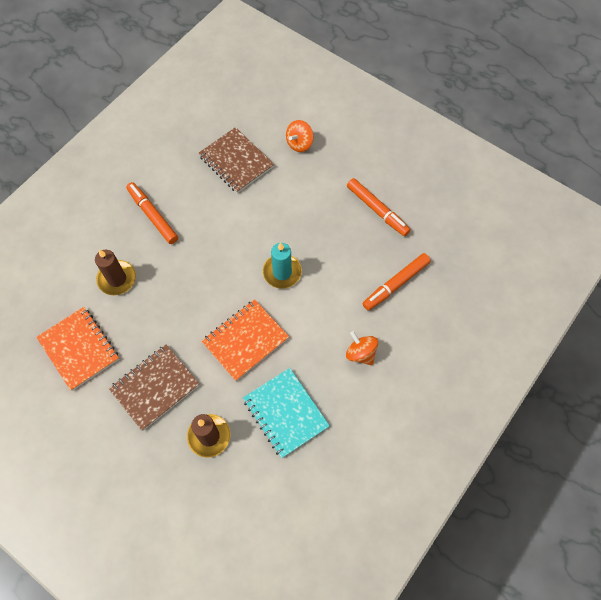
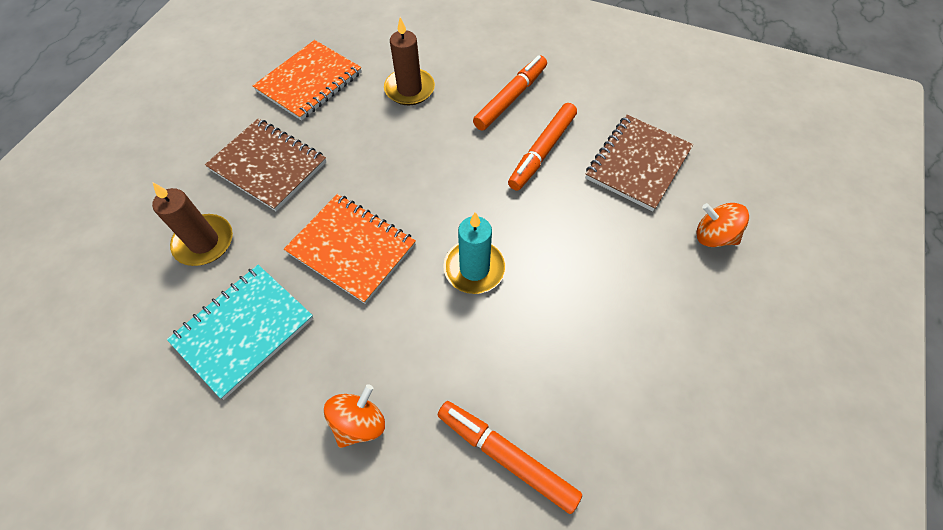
camera: 75 degrees right, 5 degrees down
orange marker [347,178,411,236] -> orange marker moved to [508,103,577,190]

